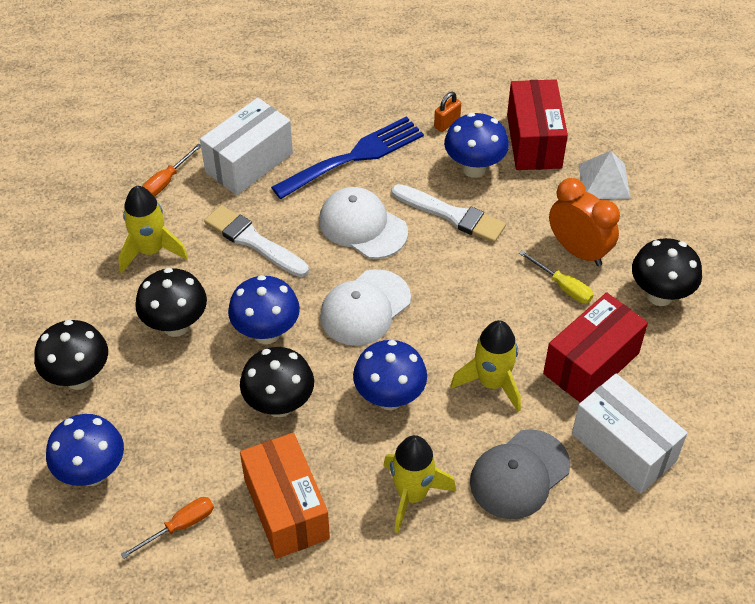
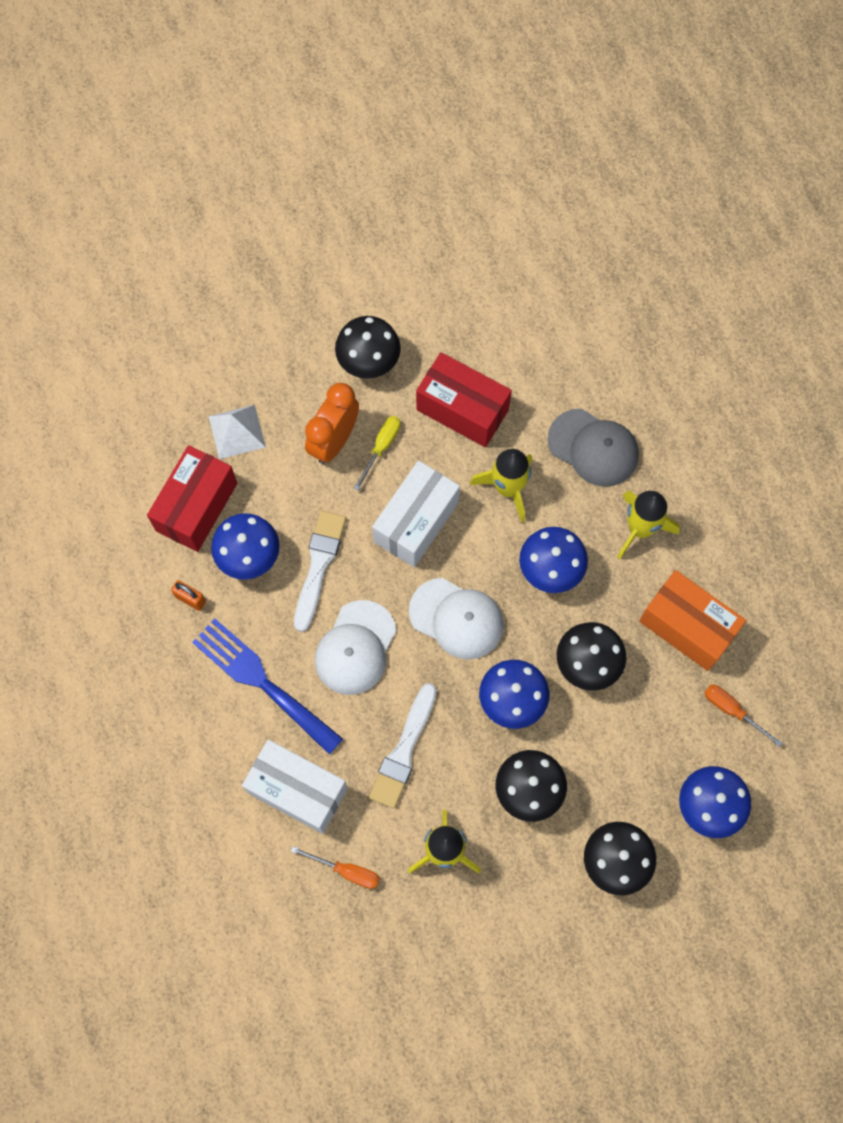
camera: 105 degrees left, 20 degrees up
orange box [240,433,330,559] -> orange box turned 75 degrees clockwise [639,570,746,671]
red box [507,79,568,170] -> red box turned 45 degrees counterclockwise [147,445,237,552]
white box [572,374,687,494] -> white box moved to [372,460,460,567]

